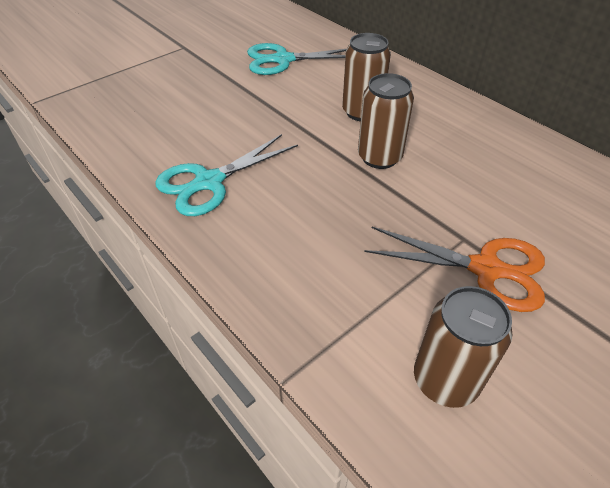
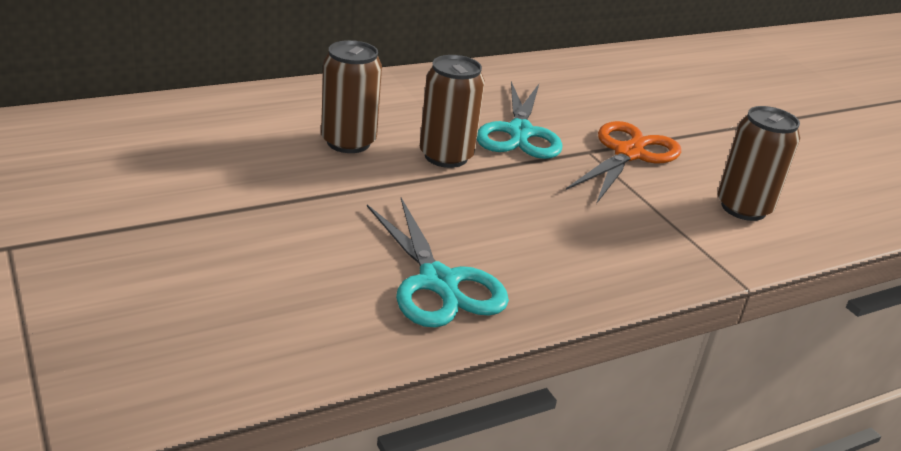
camera: 80 degrees left, 15 degrees down
turquoise scissors [247,43,346,75] -> turquoise scissors moved to [477,82,563,159]

